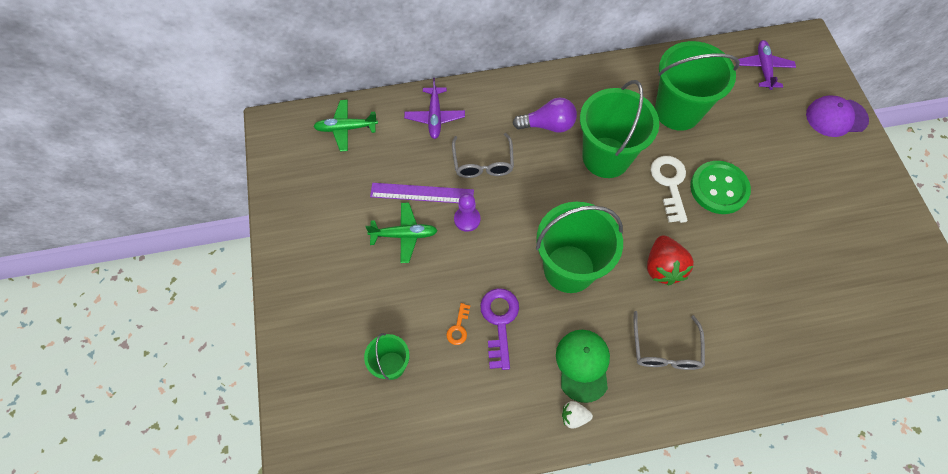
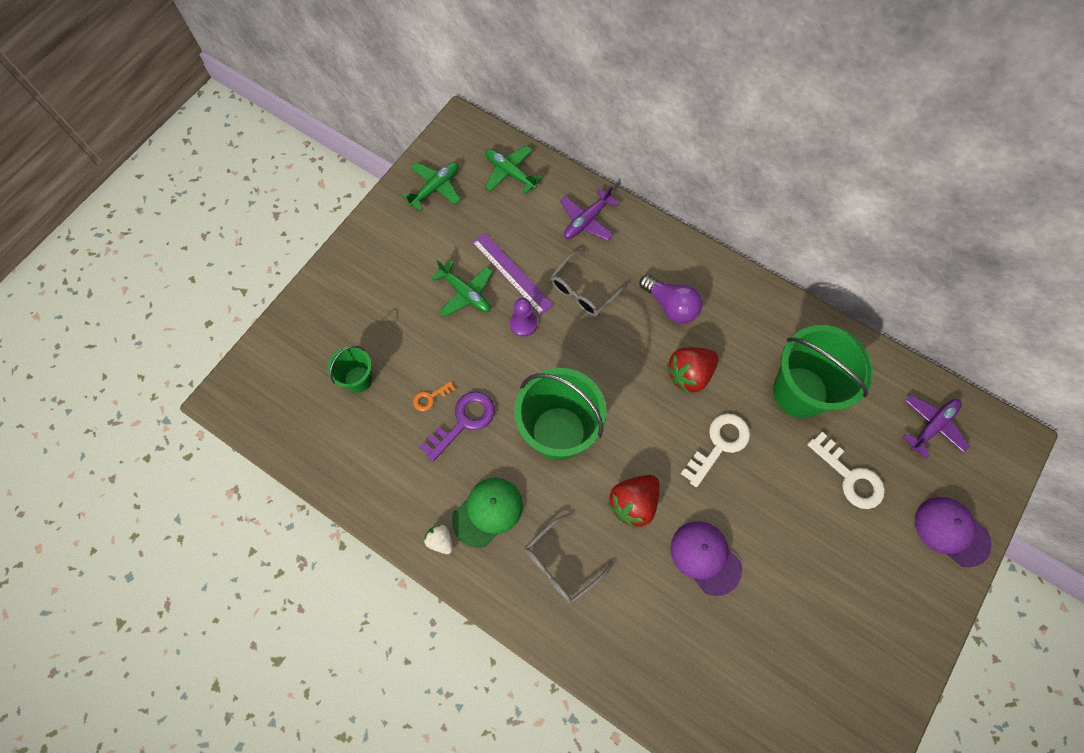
camera: 45 degrees right, 5 degrees up
green bucket [580,80,659,178] -> red strawberry [667,347,719,394]
green button [690,161,751,214] -> none
none -> green plane [402,162,461,211]
none -> purple cap [670,521,742,596]
none -> white key [807,432,885,509]

